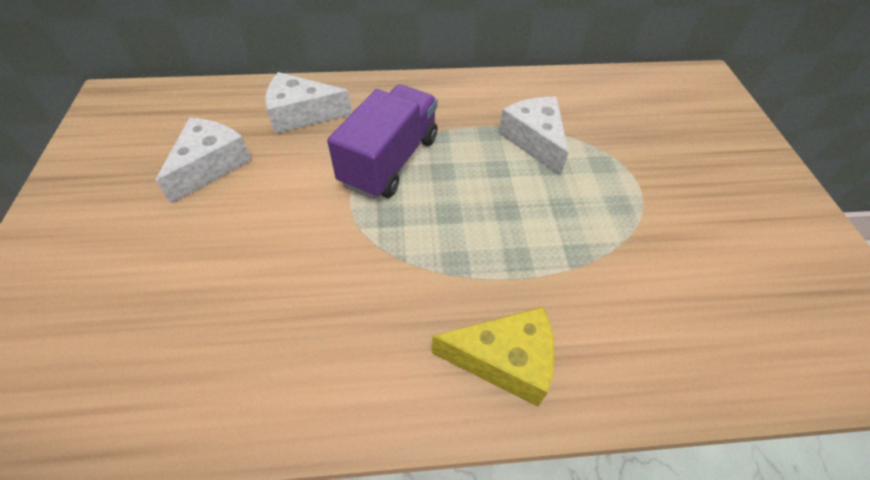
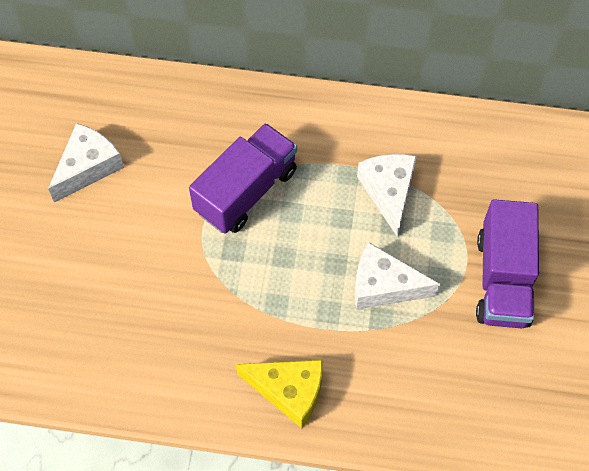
camera: 15 degrees right, 10 degrees up
white cheese [265,72,352,134] -> white cheese moved to [355,242,440,309]
none -> purple truck [476,199,539,328]

